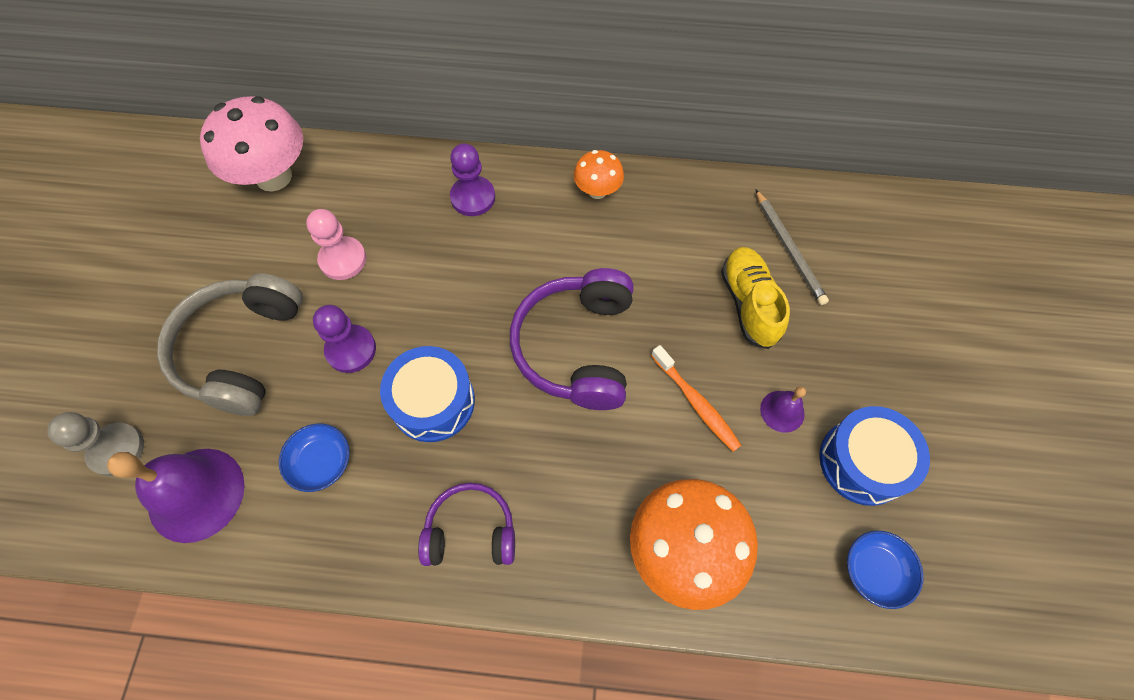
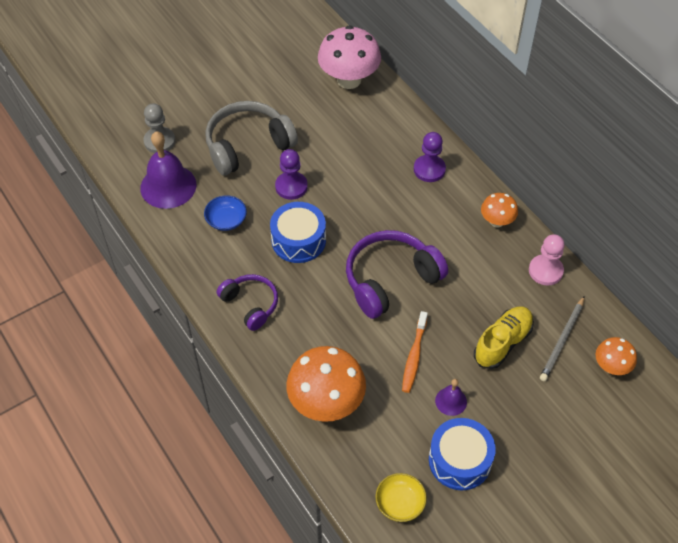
camera: 50 degrees right, 10 degrees down
pink pawn [306,209,367,280] -> pink pawn moved to [529,235,564,285]
blue bowl [847,531,924,609] -> yellow bowl [375,473,427,522]
none -> orange mushroom [596,337,637,375]

